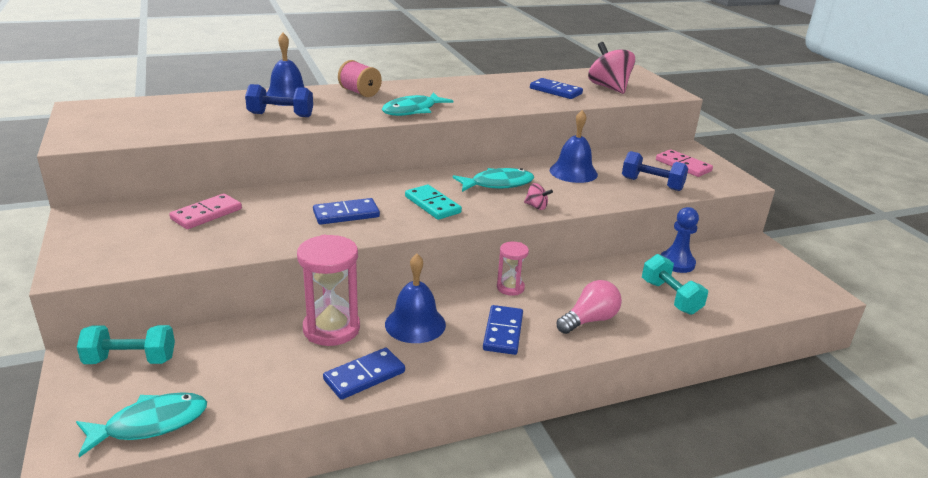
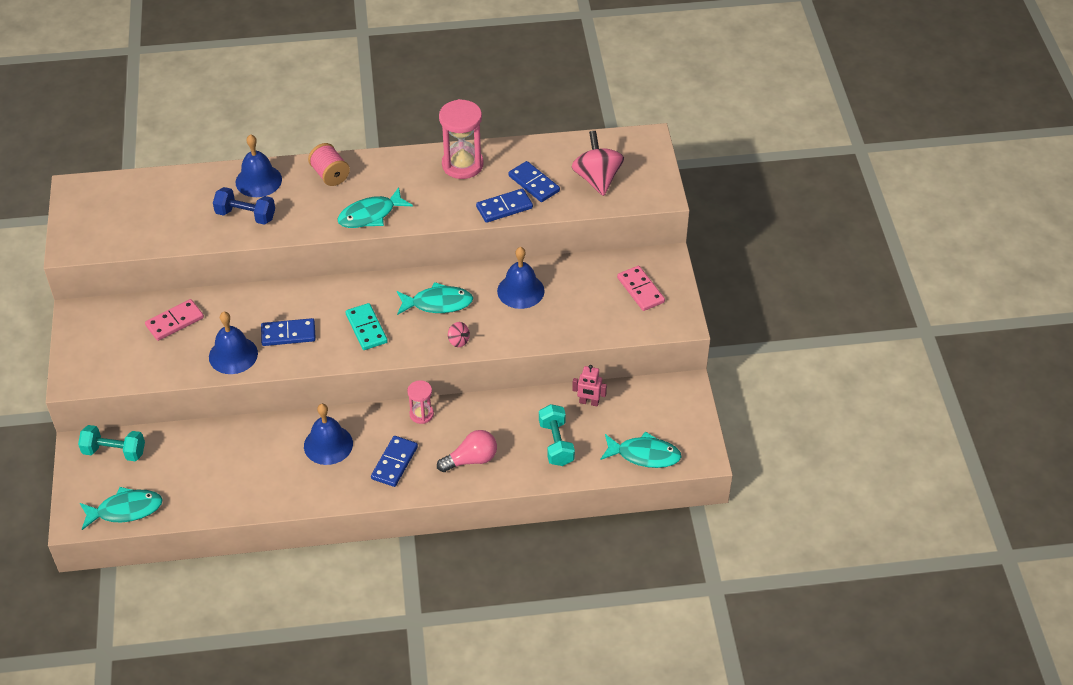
camera: 15 degrees right, 20 degrees up
pink hourglass [297,235,360,346] -> pink hourglass moved to [439,99,484,179]
blue domino [323,348,405,400] -> blue domino moved to [476,188,533,223]
blue dumbbell [622,151,688,191] -> none
blue pawn [661,207,699,273] -> pink robot [572,365,607,407]
none -> blue bell [209,312,258,374]
none -> turquoise fish [600,431,681,468]

